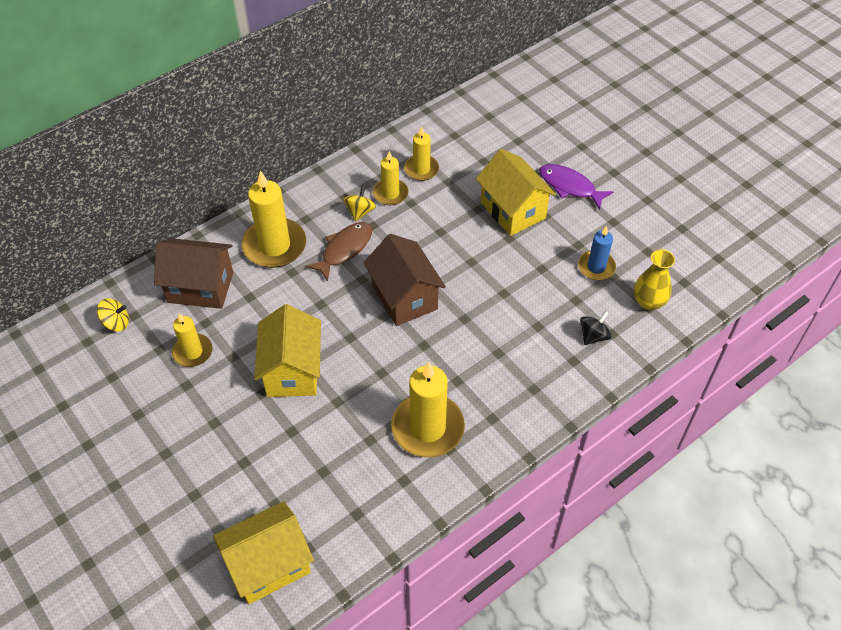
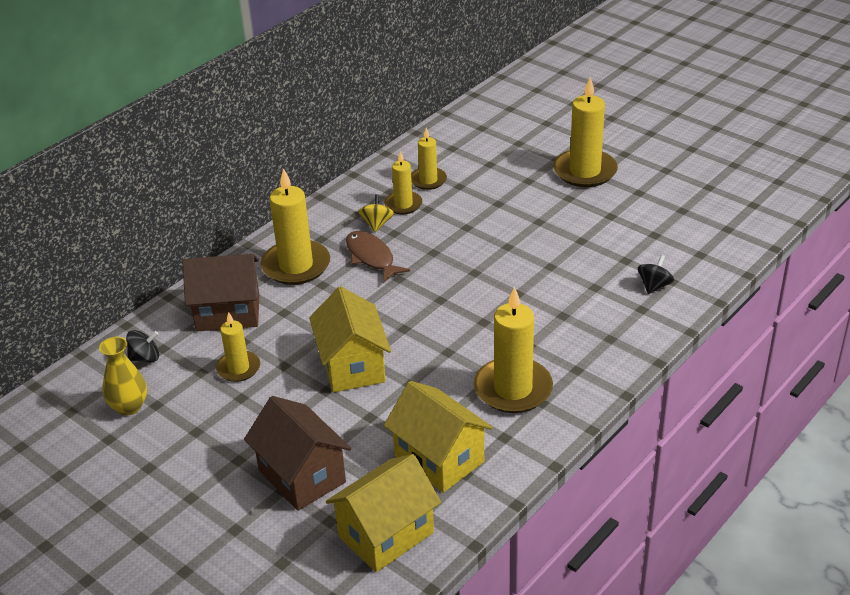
camera: 10 degrees left, 15 degrees down
yellow spinning top [97,298,129,332] -> black spinning top [126,330,159,362]
brown fish [305,222,372,281] -> brown fish turned 60 degrees counterclockwise [346,231,410,283]
brown house [363,234,446,326] -> brown house moved to [244,396,351,511]
yellow house [476,149,556,236] -> yellow house moved to [384,381,493,493]
purple fish [539,164,613,210] -> yellow candle [553,77,618,187]
blue candle [578,226,616,280] -> none
yellow vase [634,249,675,311] -> yellow vase moved to [99,337,147,415]

